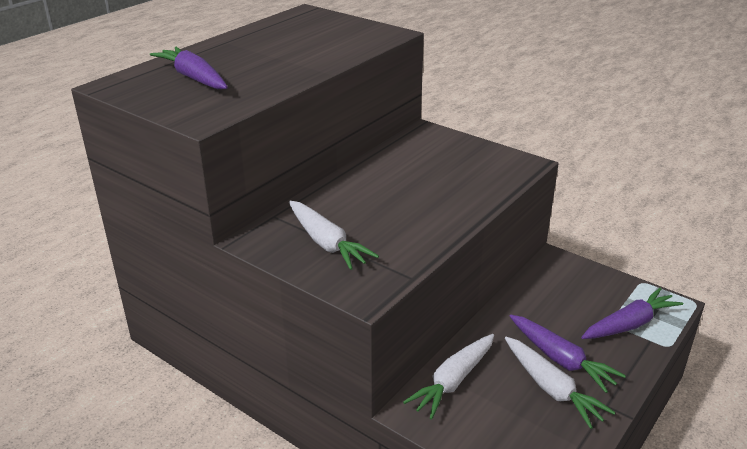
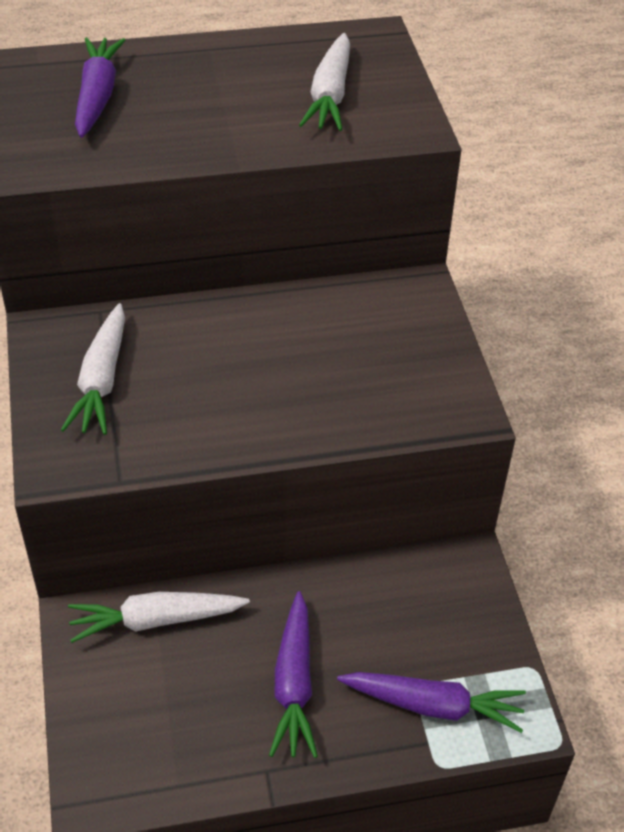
camera: 40 degrees right, 15 degrees up
white carrot [505,337,616,429] -> white carrot moved to [299,33,350,131]

